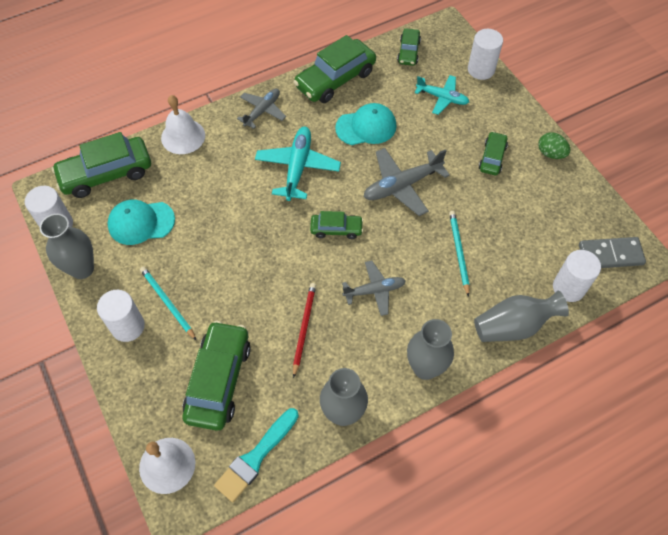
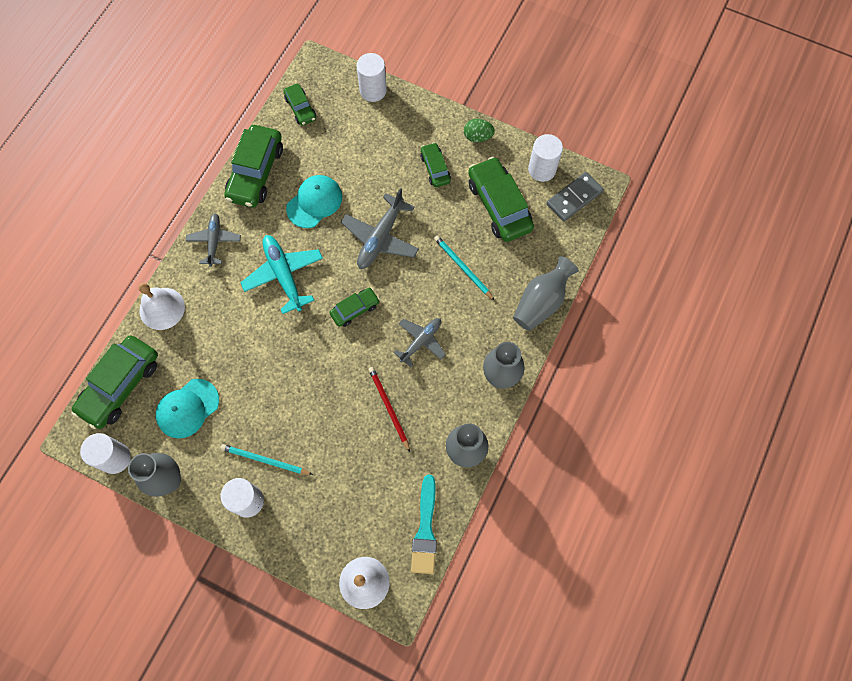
camera: 35 degrees left, 10 degrees up
green car [183,321,251,431] -> green car moved to [468,157,534,242]
turquoise plane [415,75,469,115] -> none
white cylinder [553,250,601,302] -> white cylinder moved to [528,134,563,182]

